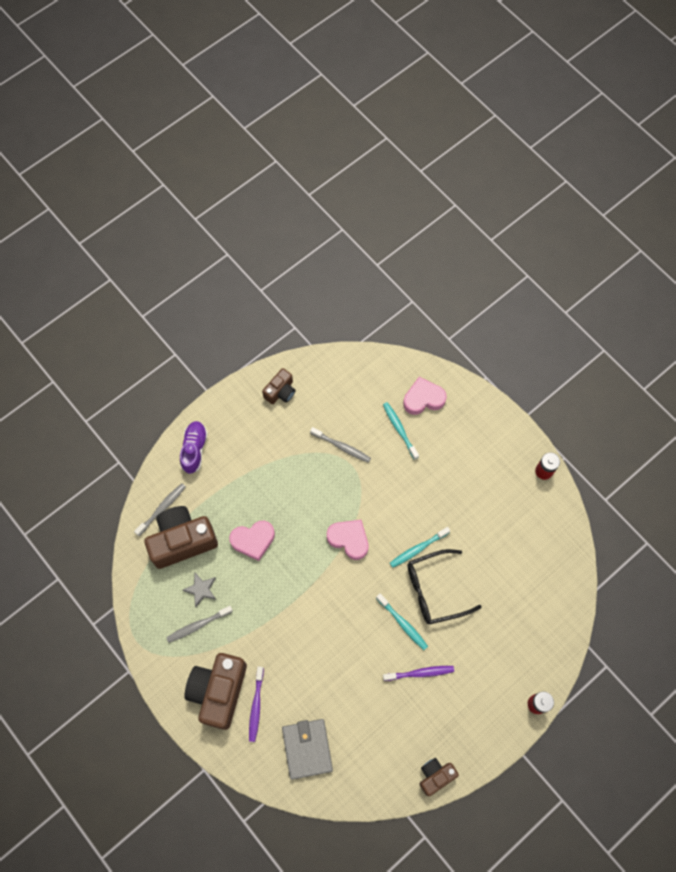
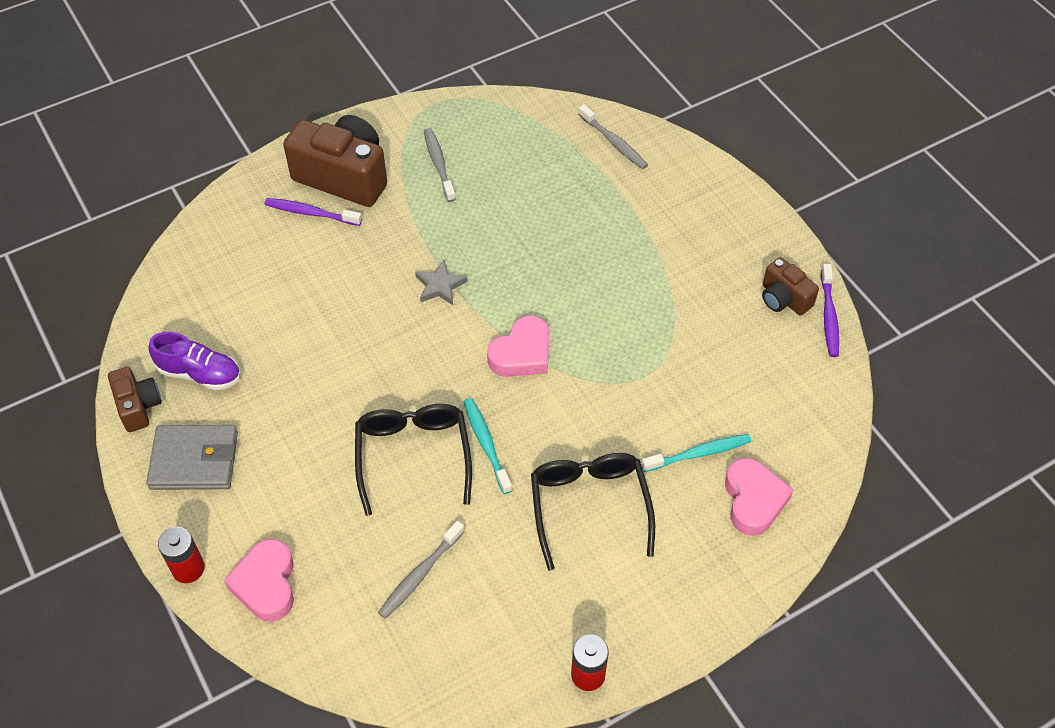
camera: 100 degrees right, 15 degrees down
brown camera [144,506,218,569] -> none
purple shoe [180,421,208,474] -> purple shoe moved to [148,332,241,390]
grey star [183,573,216,607] -> grey star moved to [415,260,468,305]
pink heart [229,521,275,561] -> pink heart moved to [224,539,294,622]
grey wallet [282,719,333,780] -> grey wallet moved to [146,425,238,490]
grey toothbrush [310,427,371,463] -> grey toothbrush moved to [378,521,465,619]
turquoise toothbrush [376,593,428,650] -> none
purple toothbrush [383,666,454,681] -> purple toothbrush moved to [821,264,839,357]
none -> black glasses [531,453,655,571]

